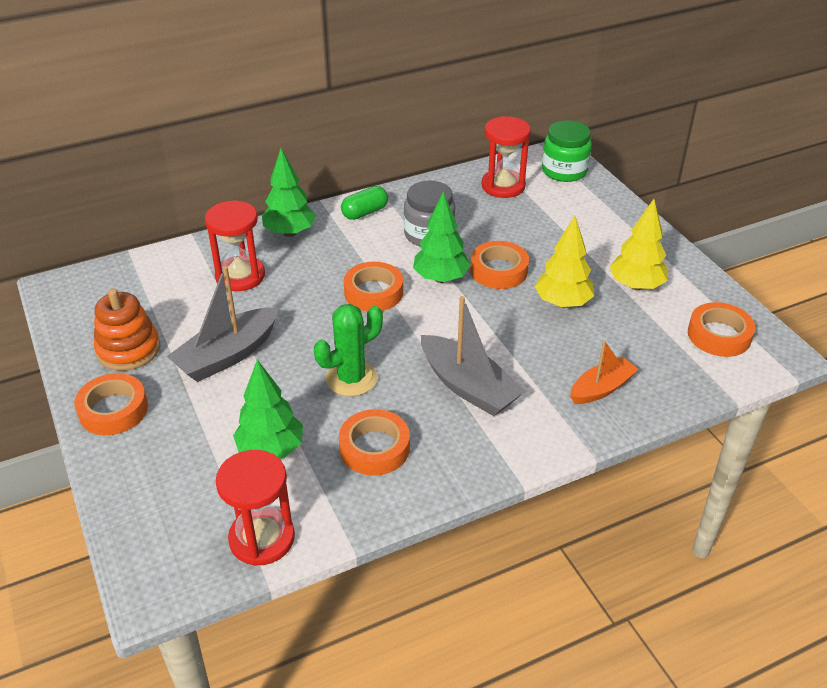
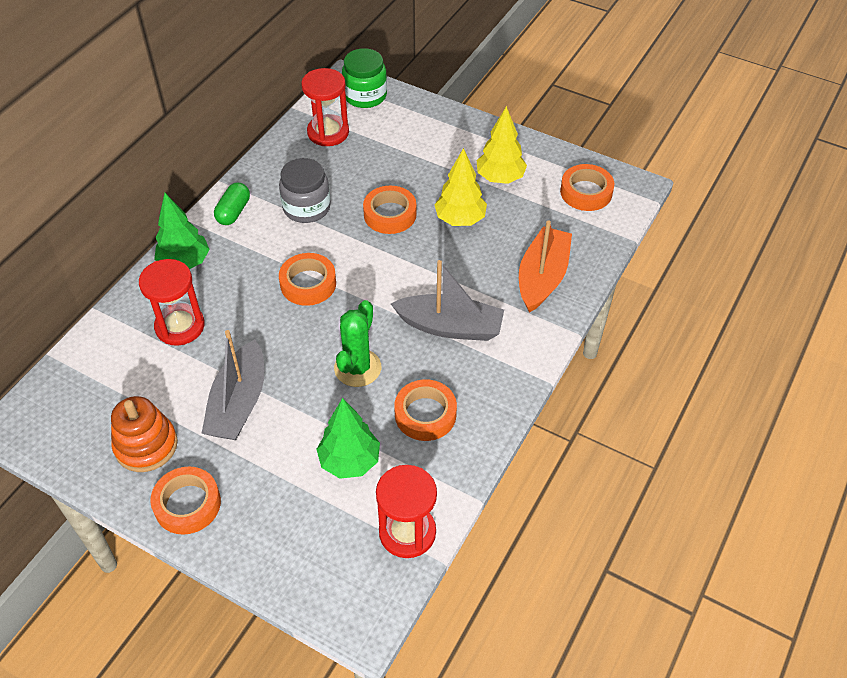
camera: 35 degrees left, 10 degrees up
green tree [413,192,471,283] -> none
orange boat [570,340,639,404] -> orange boat [519,220,572,313], size x1.57

